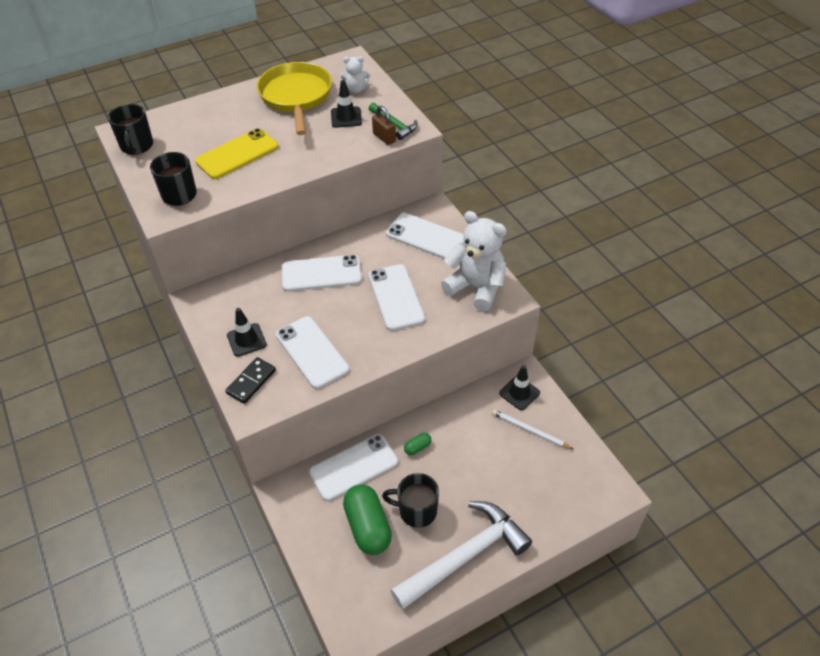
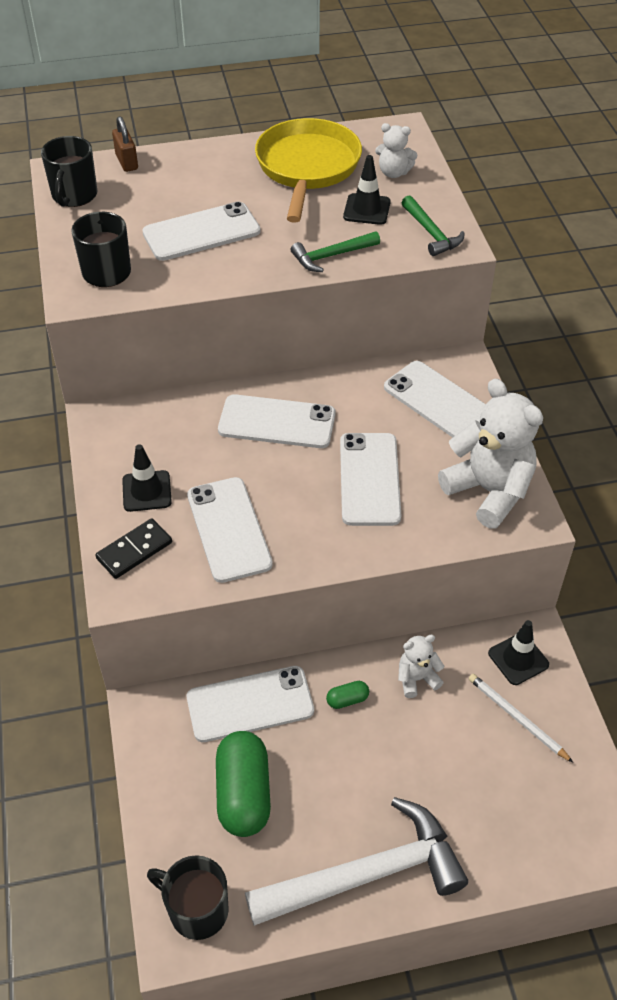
camera: 15 degrees right, 0 degrees up
yellow phone [195,128,278,179] -> white phone [142,202,261,261]
brown padlock [372,106,396,145] -> brown padlock moved to [112,116,138,172]
black mug [382,473,439,528] -> black mug moved to [147,855,229,940]
none -> green hammer [291,231,380,272]
none -> white teddy bear [398,635,444,698]

